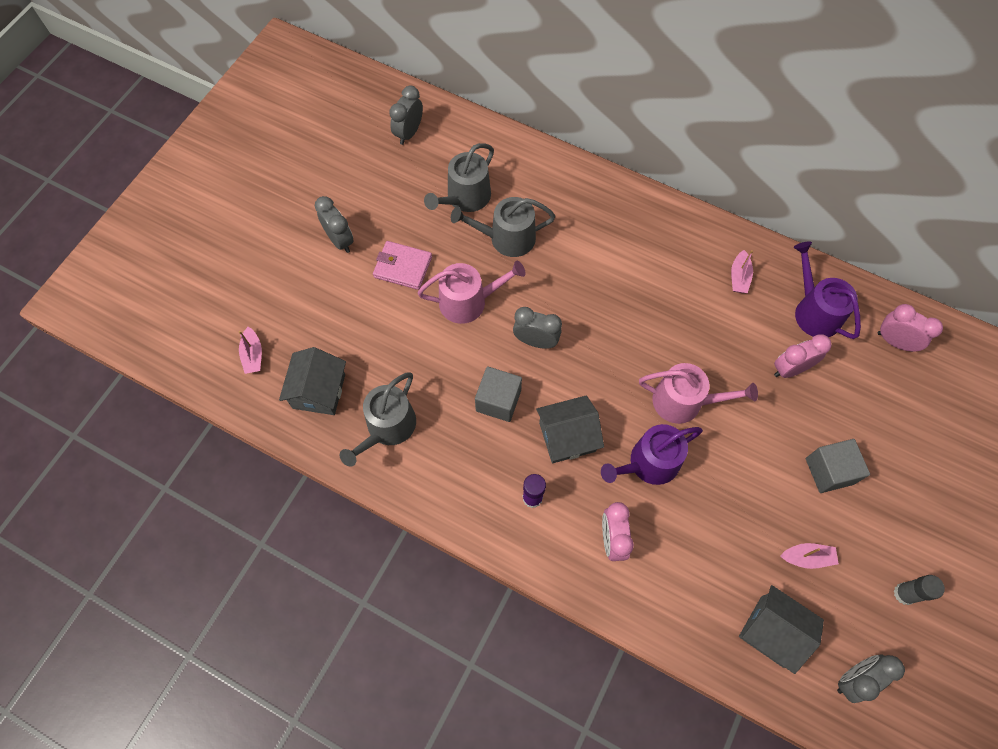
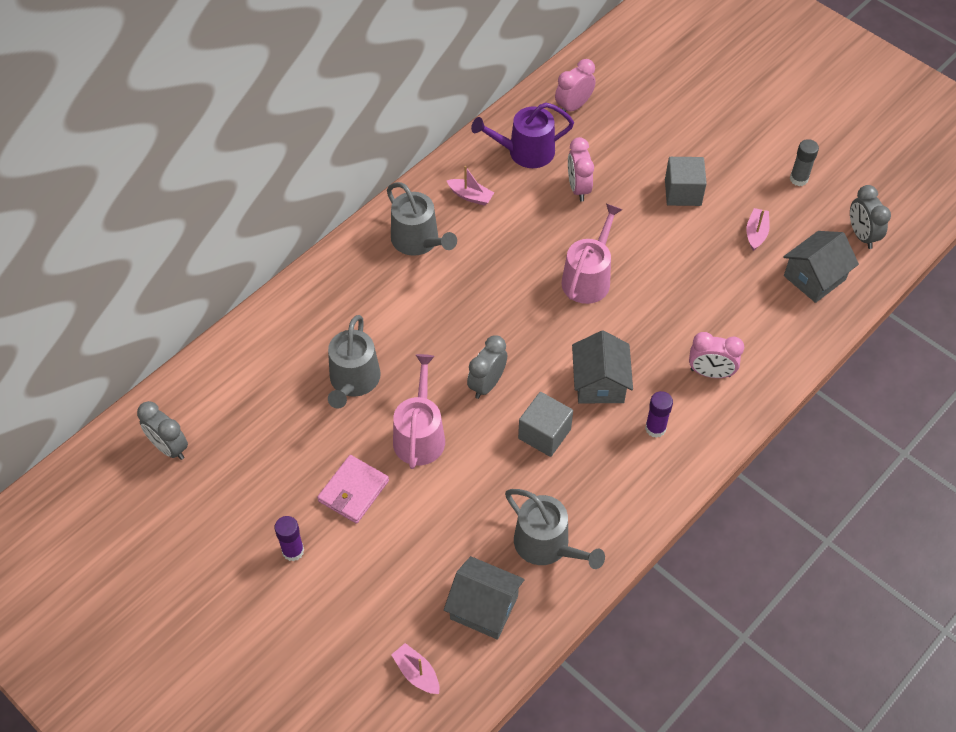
camera: 75 degrees left, 10 degrees down
pink boat [239,327,262,374] -> pink boat turned 135 degrees counterclockwise [391,643,439,694]
grey clock [315,196,354,253] -> purple glue stick [274,516,304,561]
grey watering can [424,143,494,212] -> grey watering can moved to [387,182,457,256]
purple watering can [601,424,703,485] -> none

